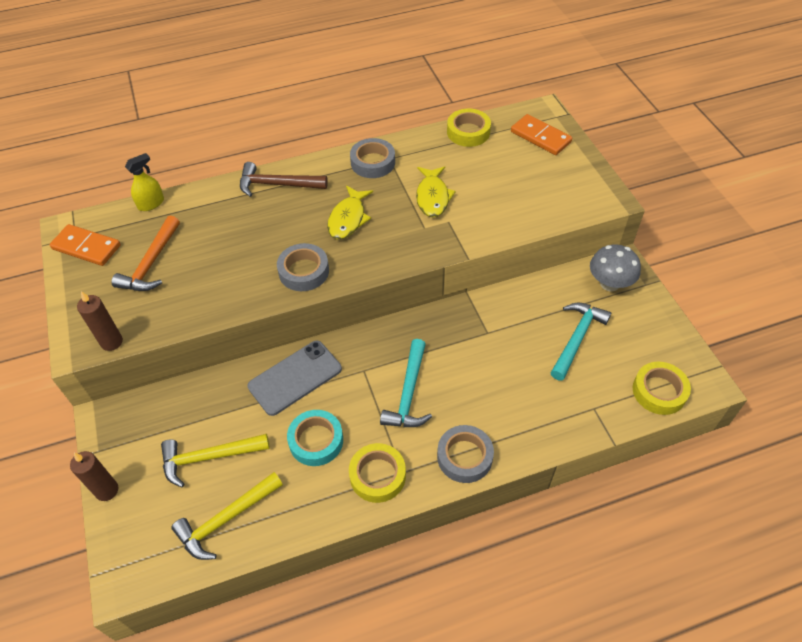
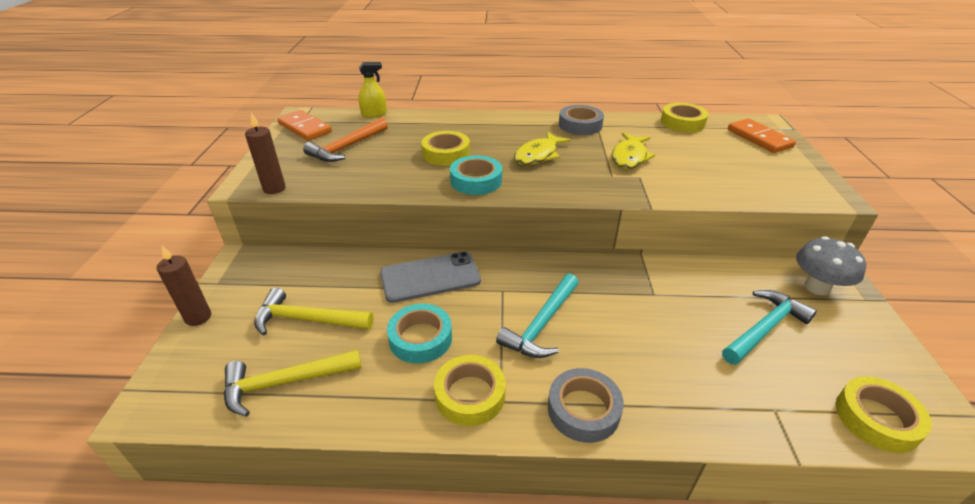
camera: 20 degrees right, 15 degrees down
brown hammer [240,162,328,197] -> none
grey tape [277,243,329,291] -> turquoise tape [450,155,502,195]
none -> yellow tape [421,131,470,166]

